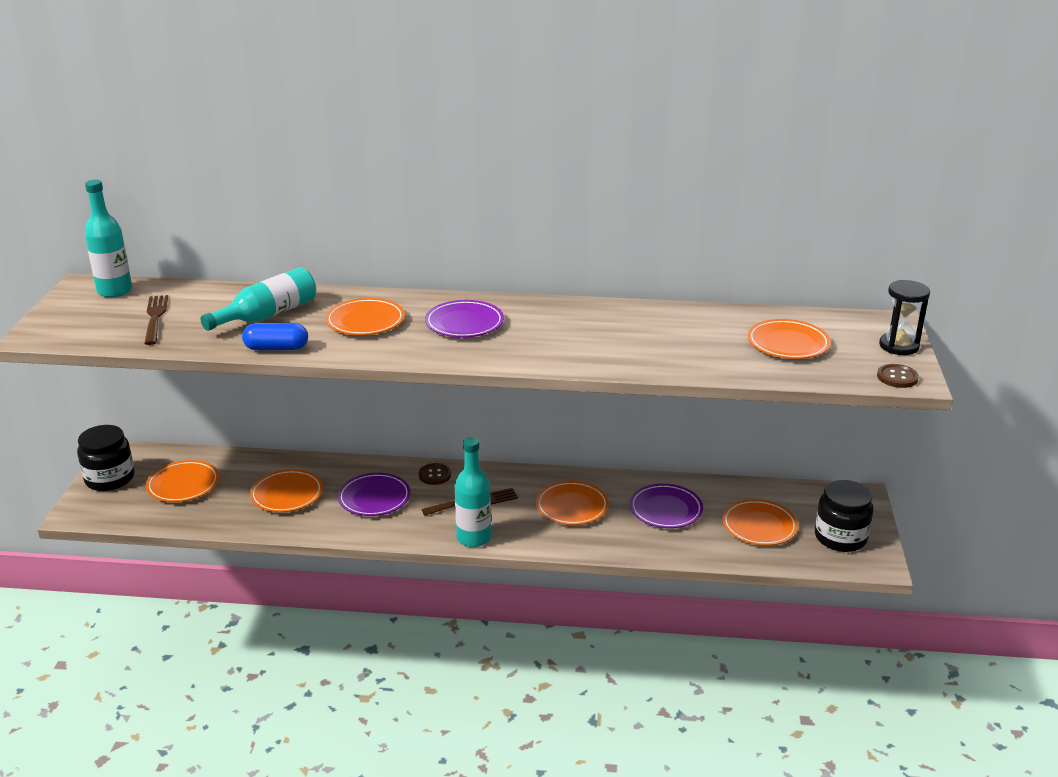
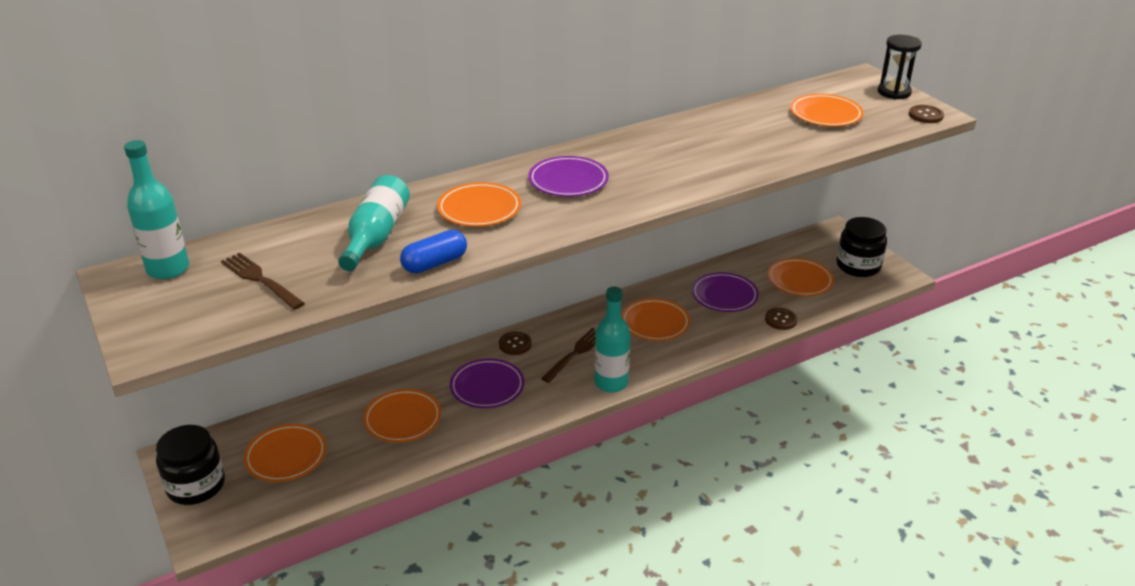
camera: 35 degrees left, 5 degrees up
none -> brown button [765,308,797,330]

